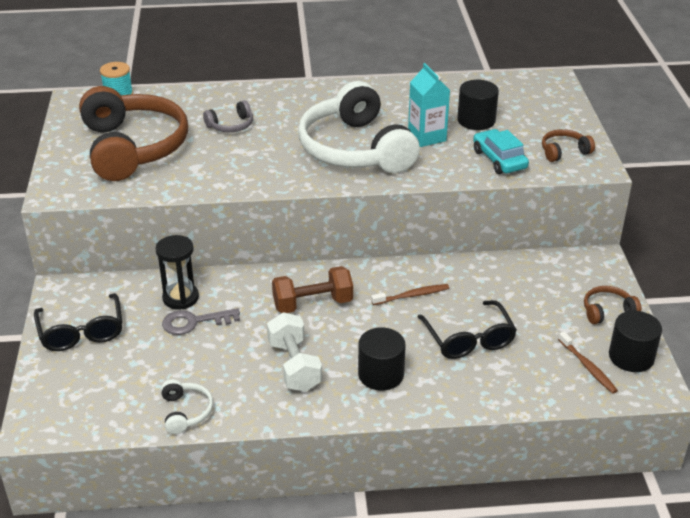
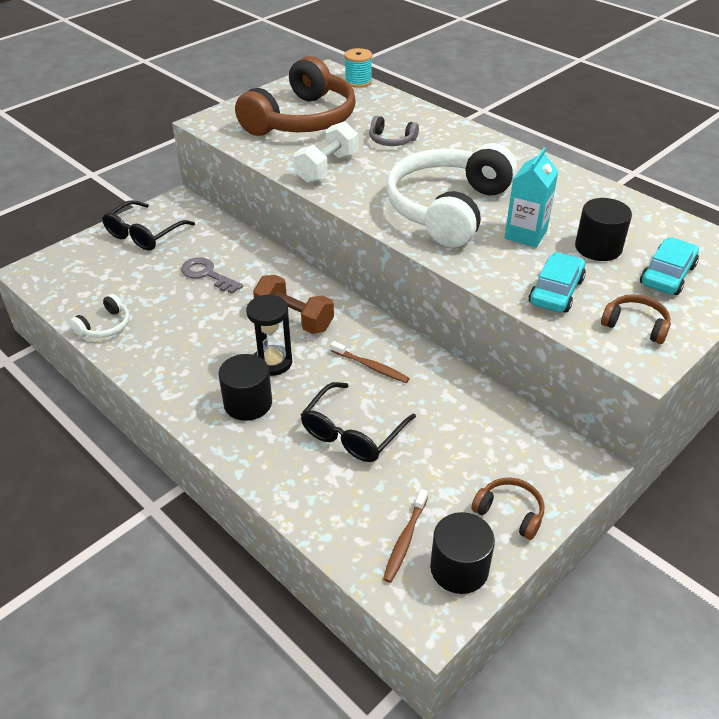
camera: 50 degrees right, 5 degrees up
black hourglass [156,235,199,310] -> black hourglass moved to [246,295,292,376]
white dumbbell [267,312,322,392] -> white dumbbell moved to [294,121,358,183]
none -> turquoise car [640,237,699,295]

